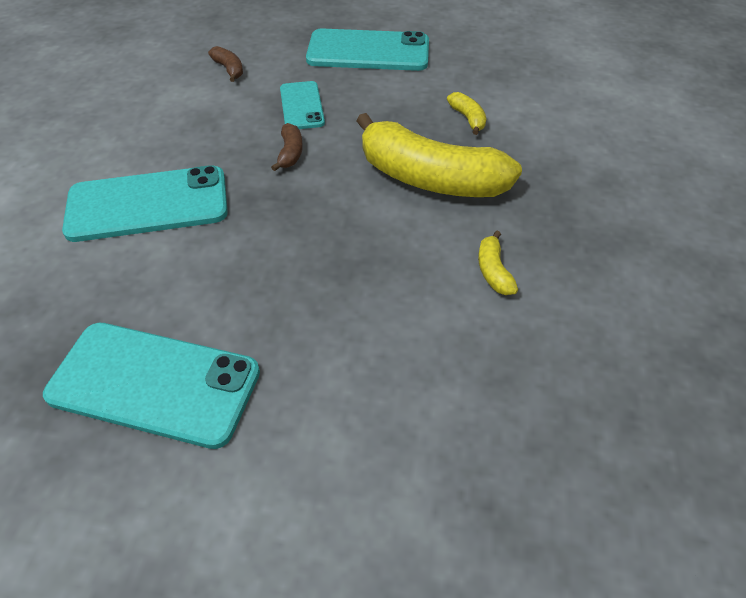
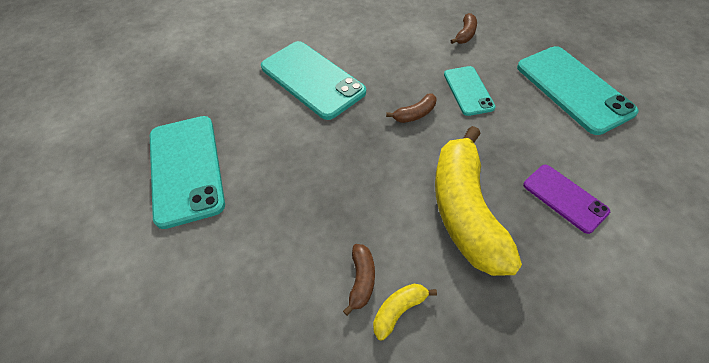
camera: 60 degrees right, 5 degrees up
turquoise phone [280,81,325,129] -> turquoise phone turned 60 degrees counterclockwise [444,66,496,116]
yellow banana [447,92,486,135] -> purple phone [523,165,610,234]
none -> brown banana [343,244,375,316]

